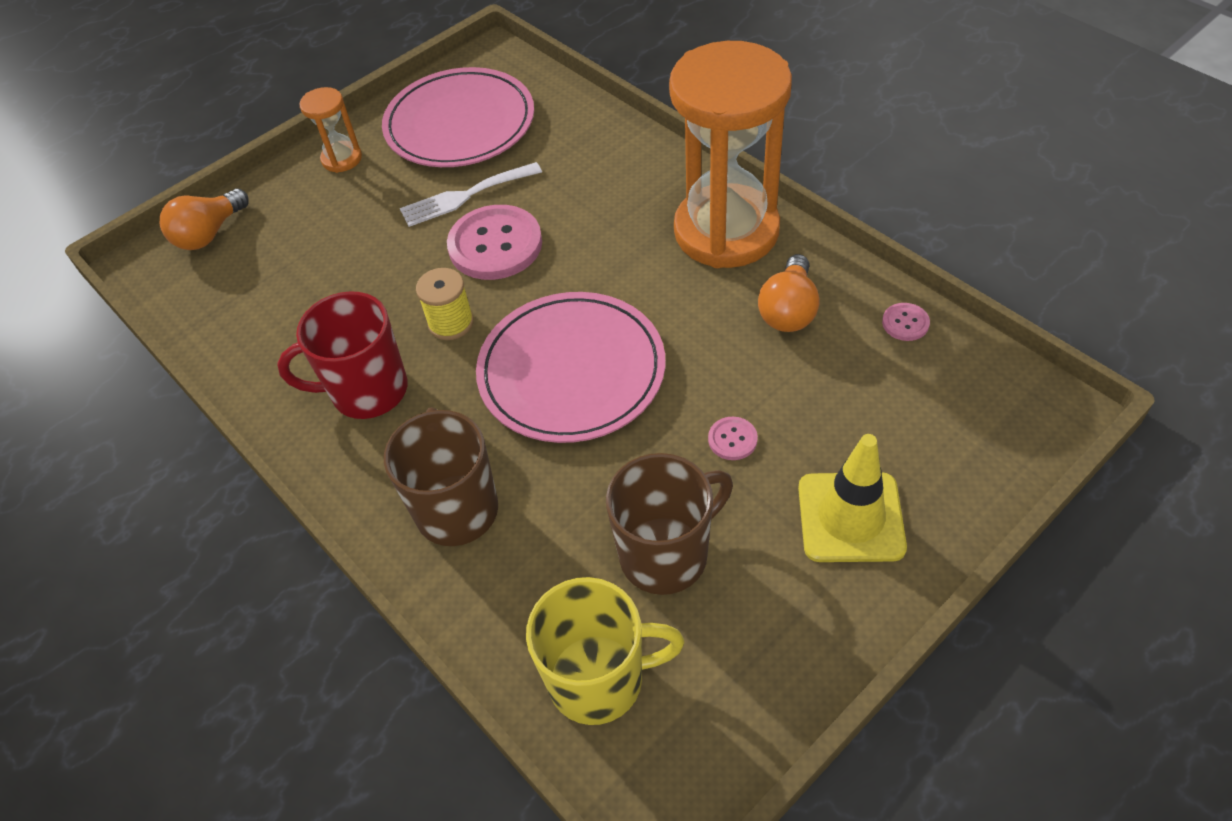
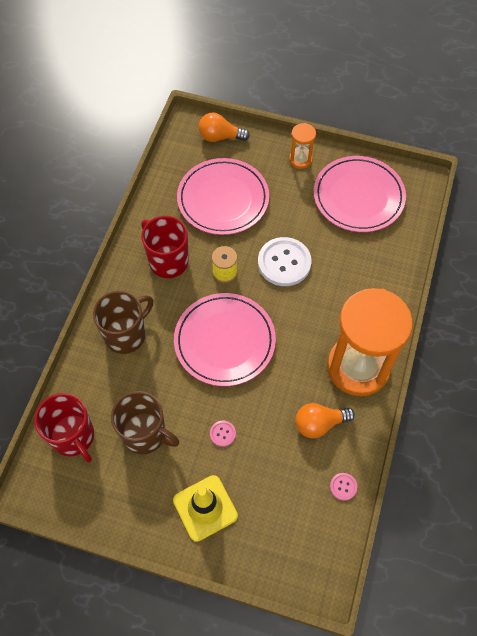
camera: 55 degrees right, 10 degrees up
white fork [400,162,542,227] -> none
pink button [447,205,542,280] -> white button [258,237,312,286]
yellow mug [526,577,685,725] -> red mug [34,393,94,463]
none -> pink plate [177,158,269,235]

